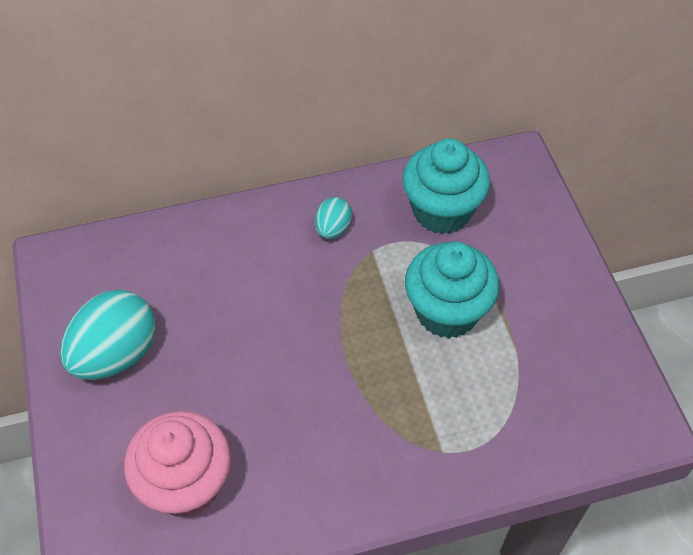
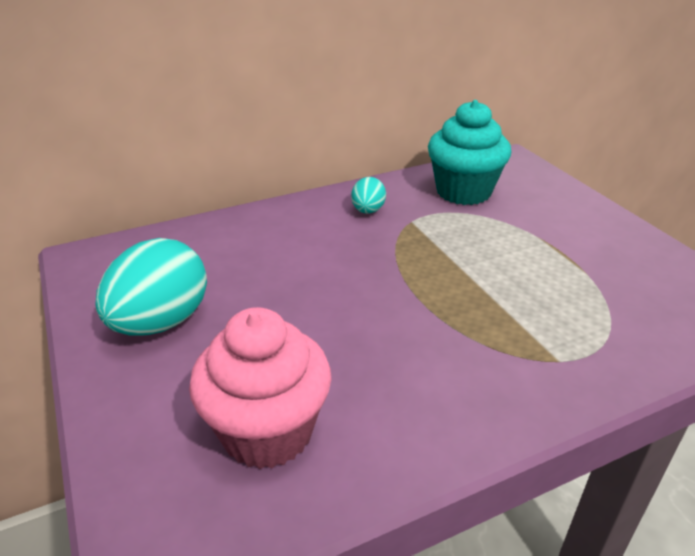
camera: 10 degrees left, 20 degrees down
turquoise cupcake [405,241,500,339] -> none

